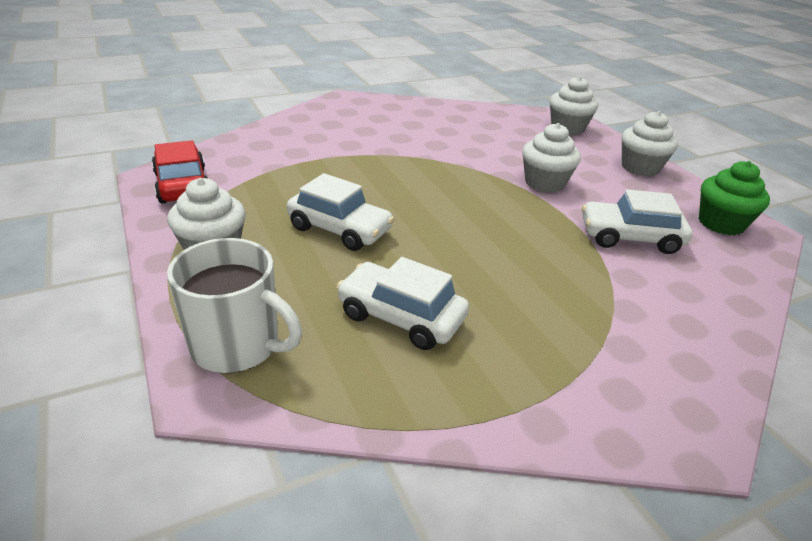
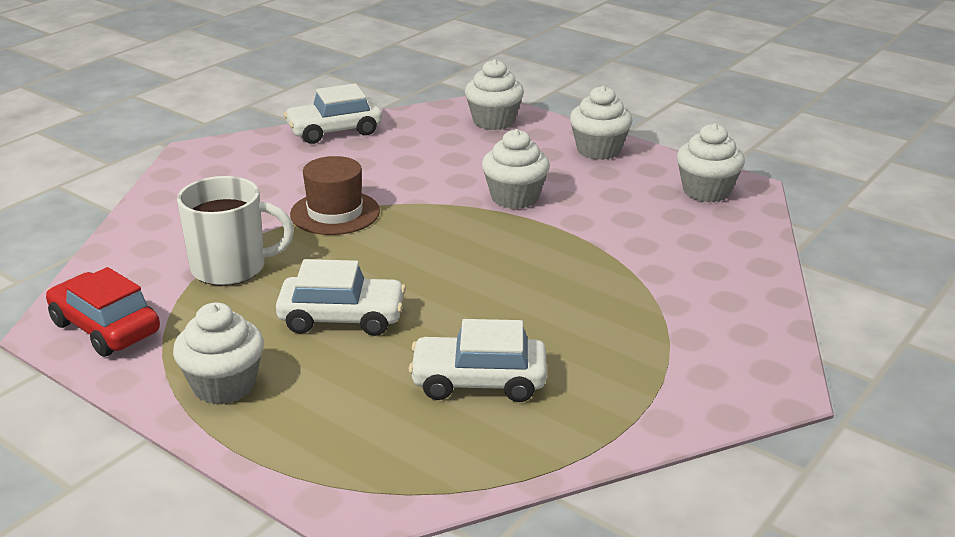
camera: 25 degrees left, 5 degrees down
white mug [167,238,302,373] -> white mug moved to [177,176,294,286]
white car [582,189,692,254] -> white car moved to [284,83,382,144]
green cupcake [699,161,770,235] -> white cupcake [677,123,745,202]
none -> brown hat [290,156,380,235]

